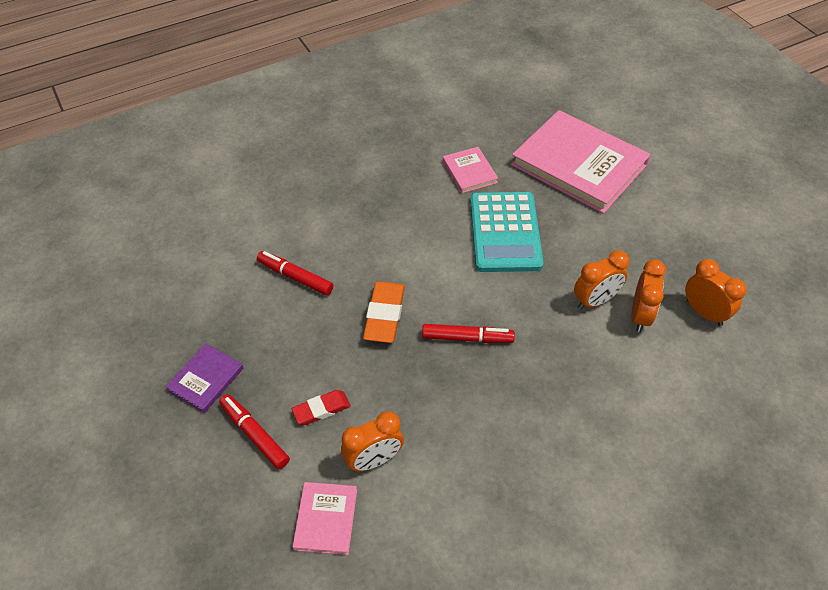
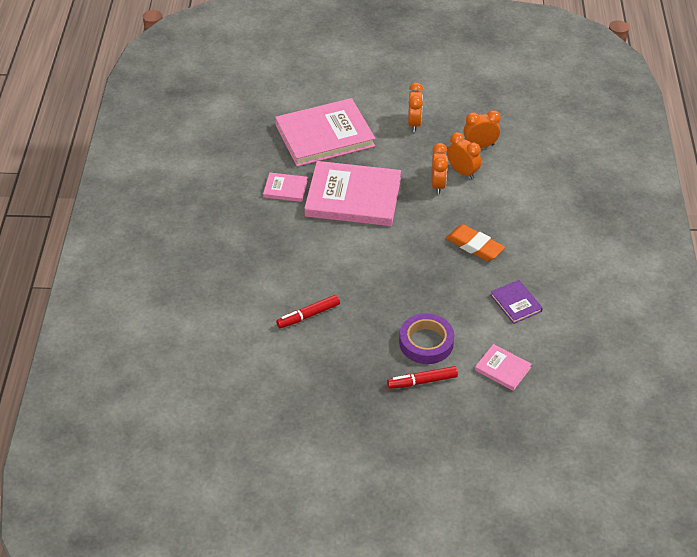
camera: 60 degrees left, 5 degrees down
purple book [166,343,243,413] -> purple book moved to [490,280,543,324]
red eraser [292,390,350,425] -> purple tape [399,313,454,364]
orange clock [341,411,404,472] -> orange clock moved to [408,82,423,132]
orange eraser [363,281,405,343] -> orange eraser moved to [446,224,505,261]
red marker [422,324,515,343] -> none
turquoise calculator [470,192,544,272] -> pink book [305,161,401,226]

